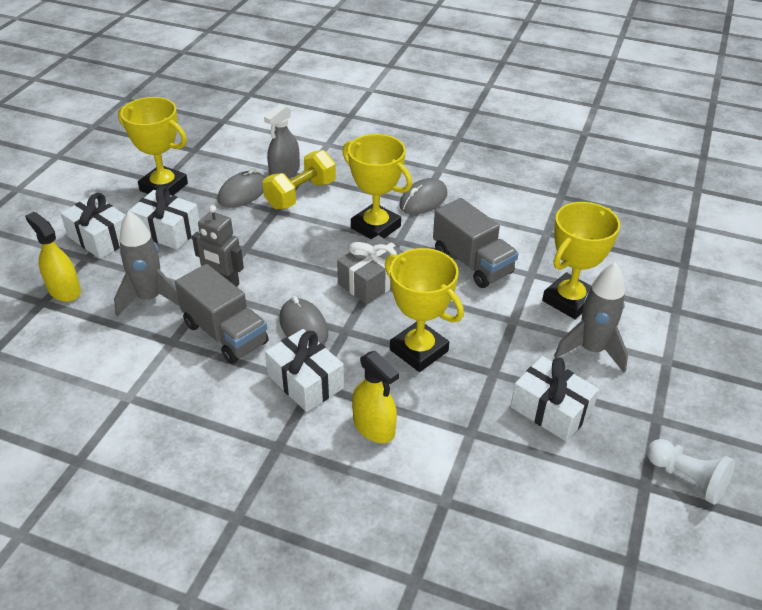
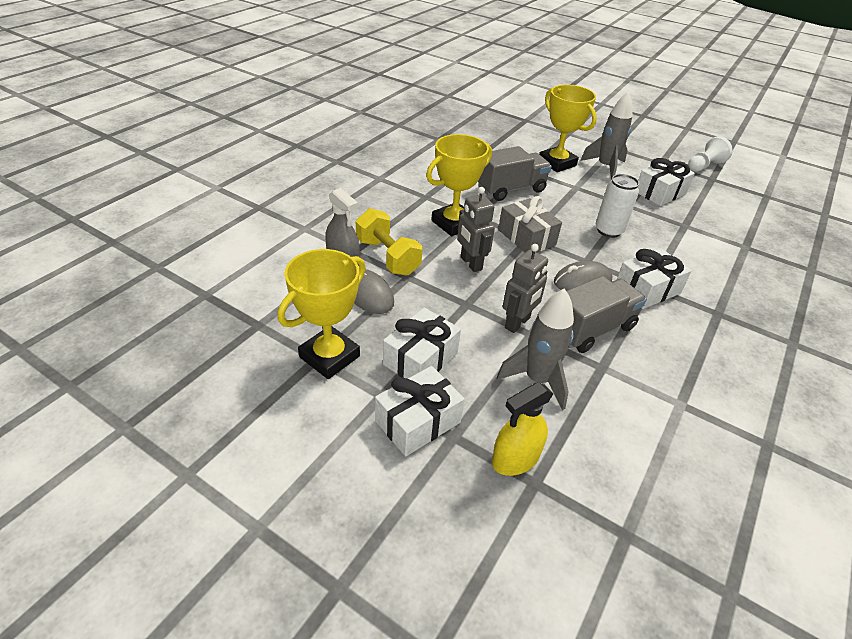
camera: 80 degrees left, 0 degrees up
yellow spray bottle [352,351,399,443] -> none
yellow trophy [385,248,464,372] -> white can [596,174,639,238]
grey mouse [399,178,447,215] -> none
none -> grey robot [457,187,495,272]

